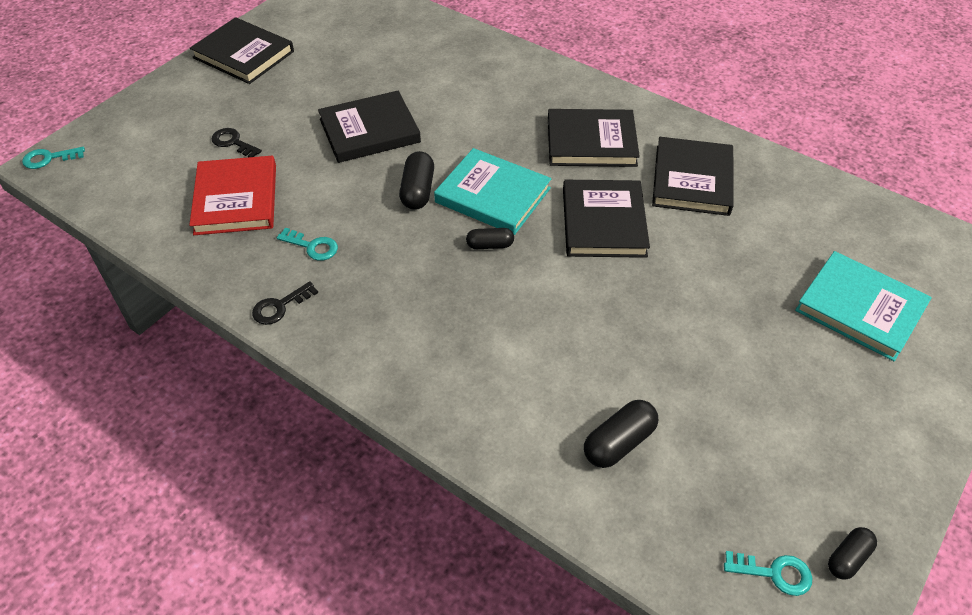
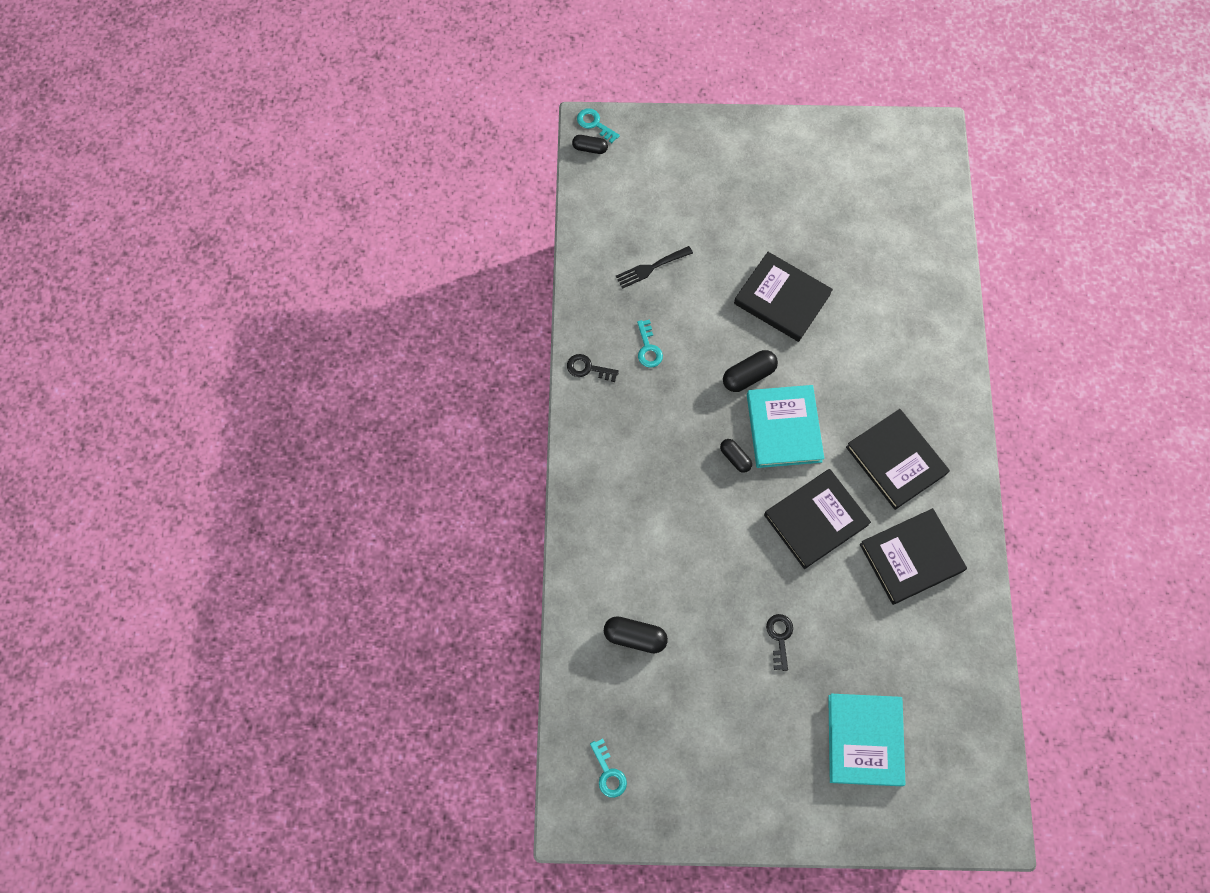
camera: 55 degrees right, 20 degrees up
red book [189,156,276,235] -> black fork [616,246,693,289]
black book [190,17,294,84] -> none
black key [212,128,262,157] -> black key moved to [766,614,793,671]
black capsule [828,527,877,580] -> black capsule moved to [572,135,608,154]

